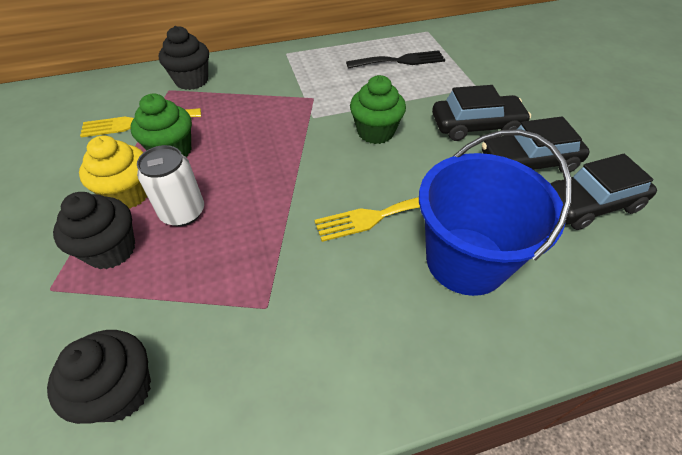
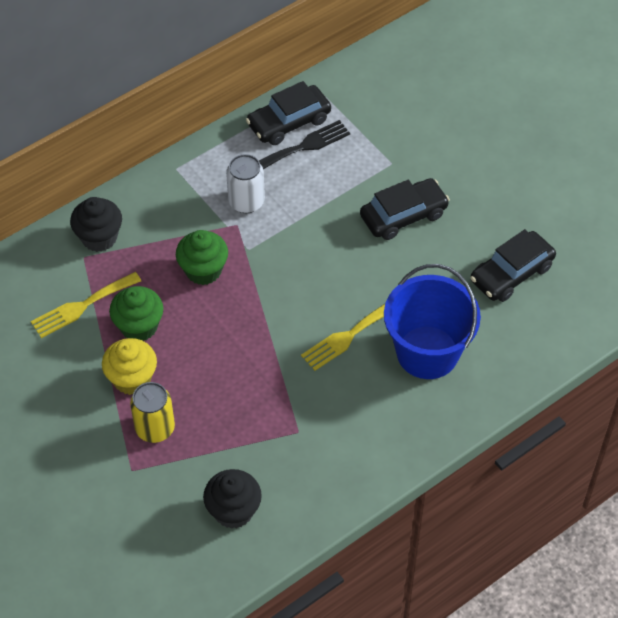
camera: 20 degrees left, 5 degrees up
black cupcake [53,192,135,269] -> yellow can [130,382,175,443]
white can [137,145,204,226] -> white can moved to [226,154,265,214]
green cupcake [350,75,406,144] -> green cupcake moved to [176,230,228,285]
black car [482,116,590,172] -> black car moved to [246,81,331,145]

